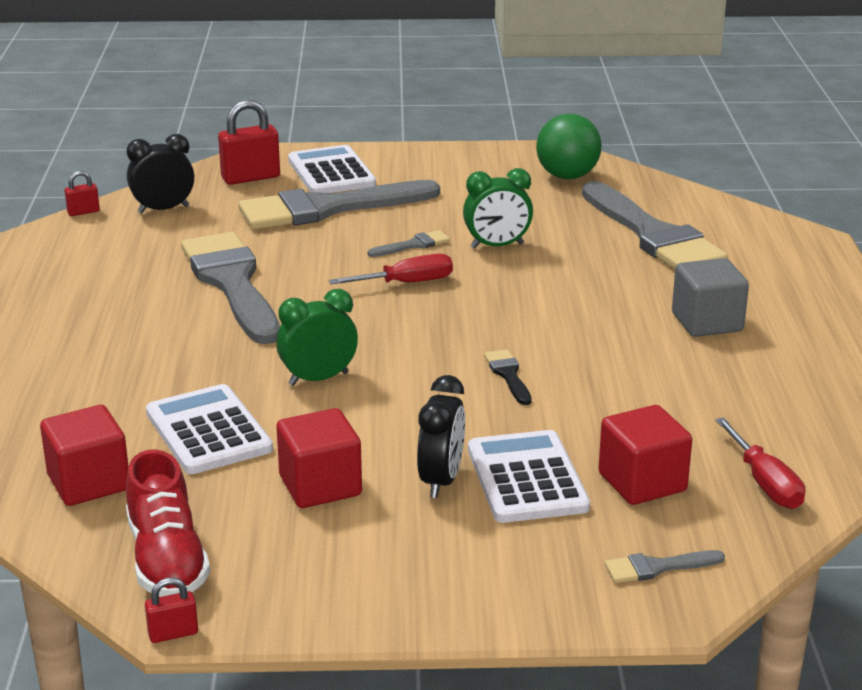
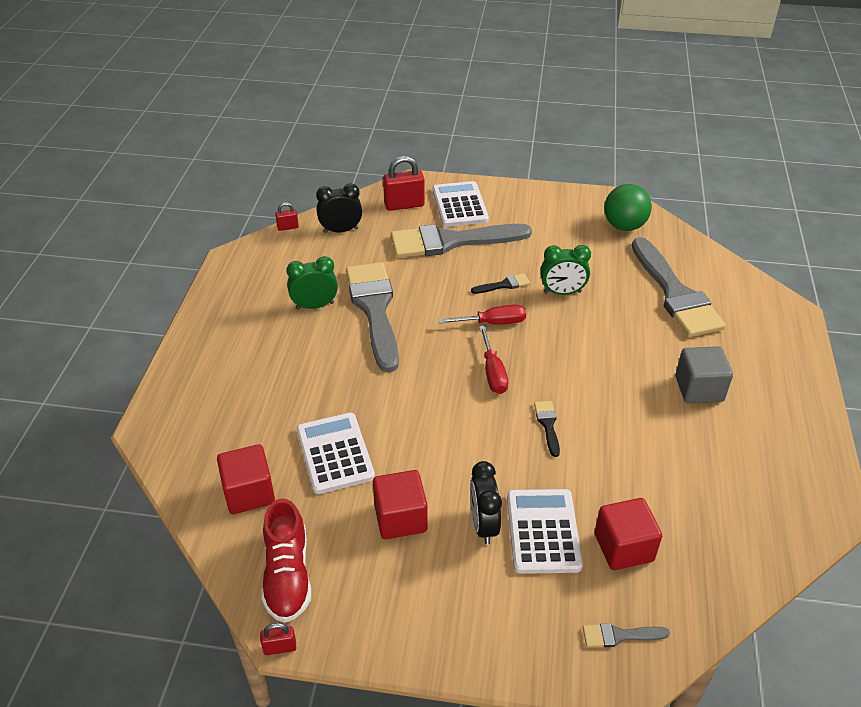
camera: 10 degrees right, 15 degrees up
green clock [276,289,358,386] -> green clock moved to [286,256,338,310]
grey brush [368,230,450,257] -> black brush [471,274,530,294]
black clock [417,375,465,498] -> black clock turned 150 degrees clockwise [470,461,502,544]
red screwdriver [715,417,805,509] -> red screwdriver moved to [479,326,508,394]

